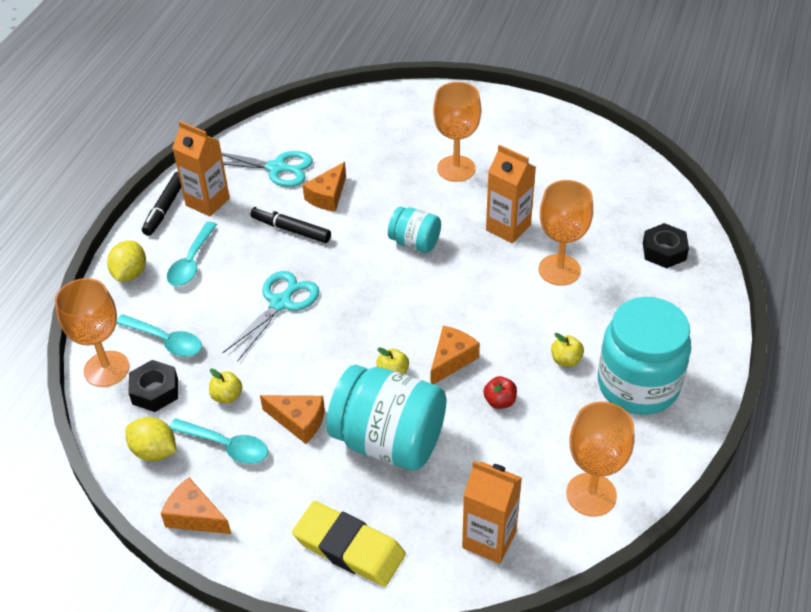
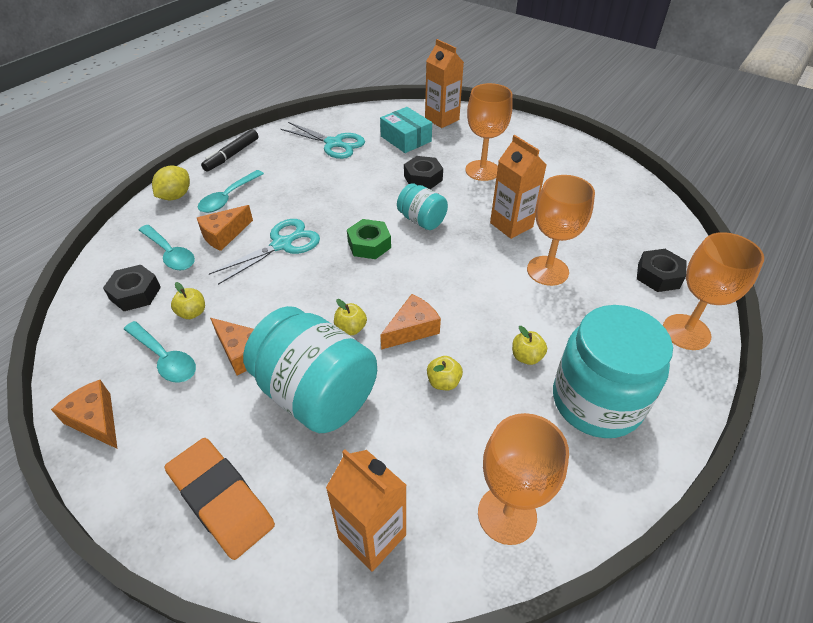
camera: 15 degrees right, 0 degrees up
orange goblet [55,278,129,387] -> orange goblet moved to [663,232,764,350]
yellow lemon [125,417,176,461] -> none
orange carton [172,121,230,216] -> orange carton moved to [425,39,464,128]
black marker [251,206,331,243] -> none
yellow eraser [292,501,406,587] -> orange eraser [165,438,275,560]
orange cheese [302,162,346,212] -> orange cheese moved to [197,205,253,251]
red apple [483,376,517,409] -> yellow apple [427,356,463,390]
none -> green nut [347,219,391,259]
none -> turquoise box [380,107,432,153]
none -> black nut [404,156,443,189]

